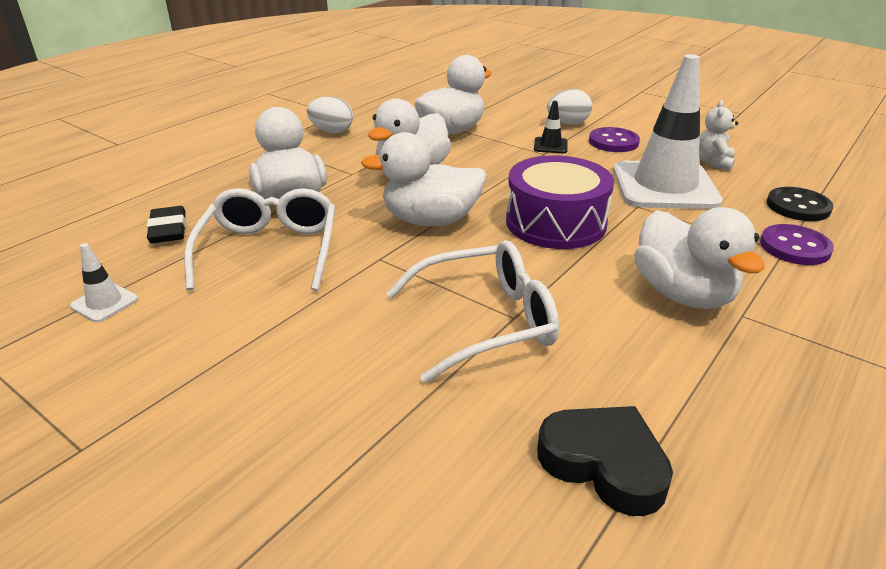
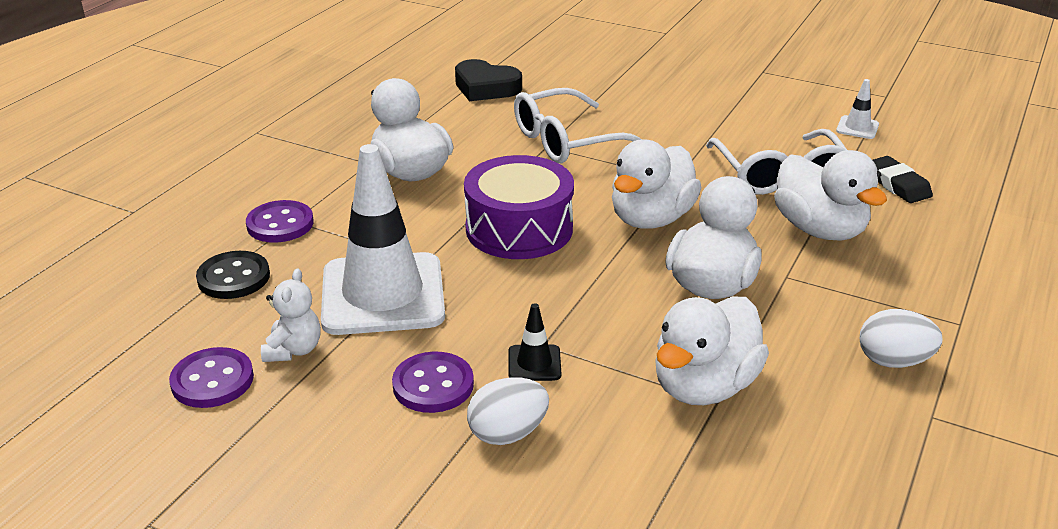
camera: 170 degrees right, 0 degrees up
white duck [361,132,487,226] -> white duck turned 135 degrees clockwise [612,139,701,229]
none -> purple button [169,347,254,408]

